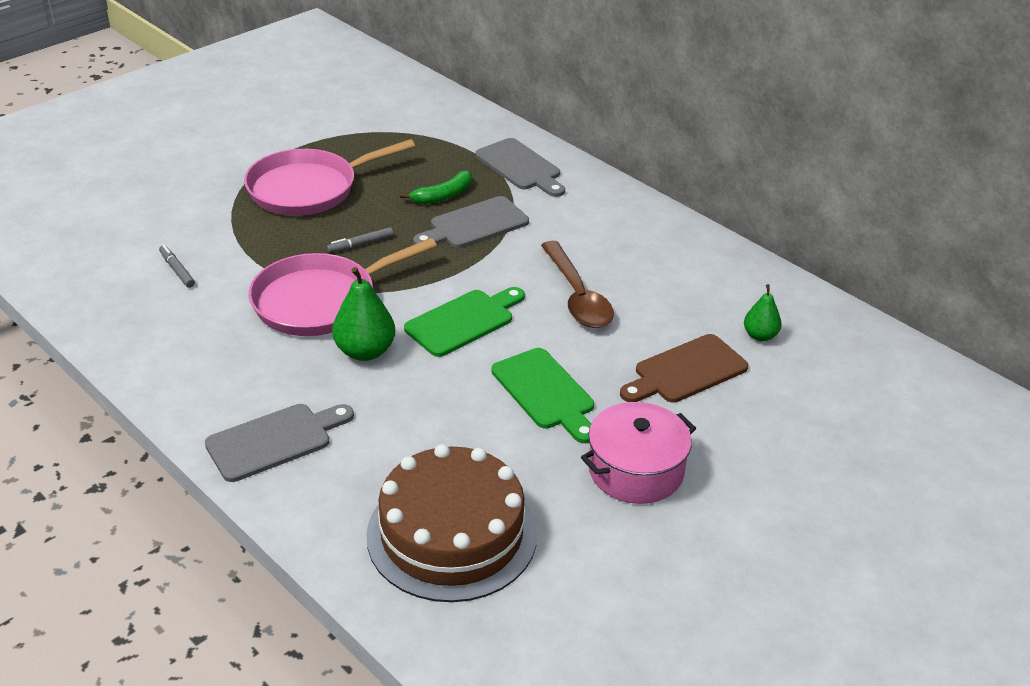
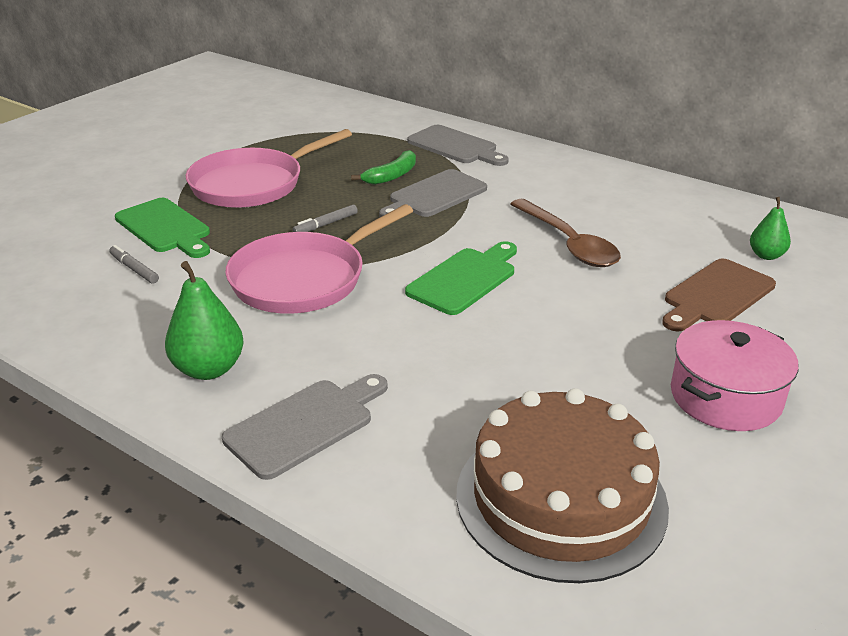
camera: 10 degrees left, 5 degrees down
green pear [332,267,395,361] -> green pear moved to [165,261,244,380]
green cutting board [491,348,594,443] -> green cutting board moved to [115,198,210,258]

